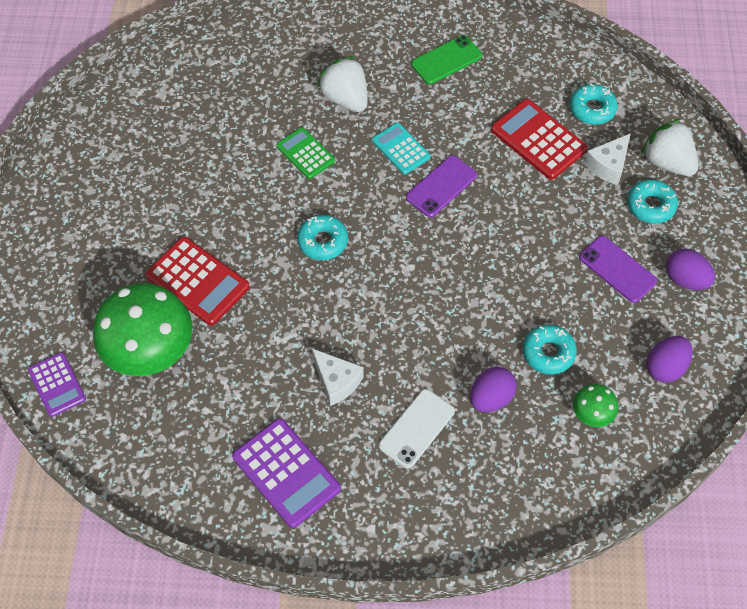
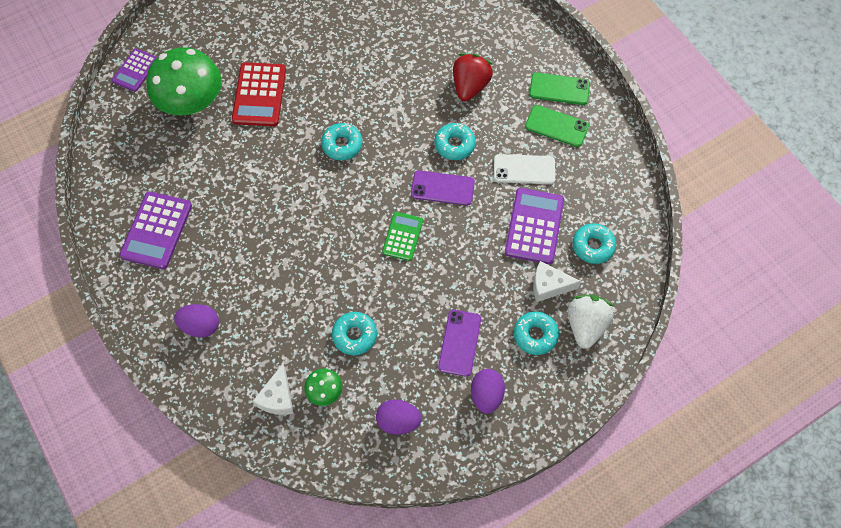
camera: 55 degrees right, 5 degrees up
green calculator [276,127,335,179] -> green calculator moved to [382,212,423,261]
white cheese [312,349,364,406] -> white cheese moved to [253,364,294,415]
white strawberry [317,56,368,112] -> red strawberry [453,53,493,101]
turquoise calculator [372,123,430,175] -> turquoise donut [434,123,476,160]
white phone [379,389,455,469] -> white phone moved to [494,154,555,184]
purple egg [470,367,517,412] -> purple egg moved to [174,304,219,338]
red calculator [491,99,588,180] -> purple calculator [505,188,564,264]
none -> green phone [529,72,590,105]

